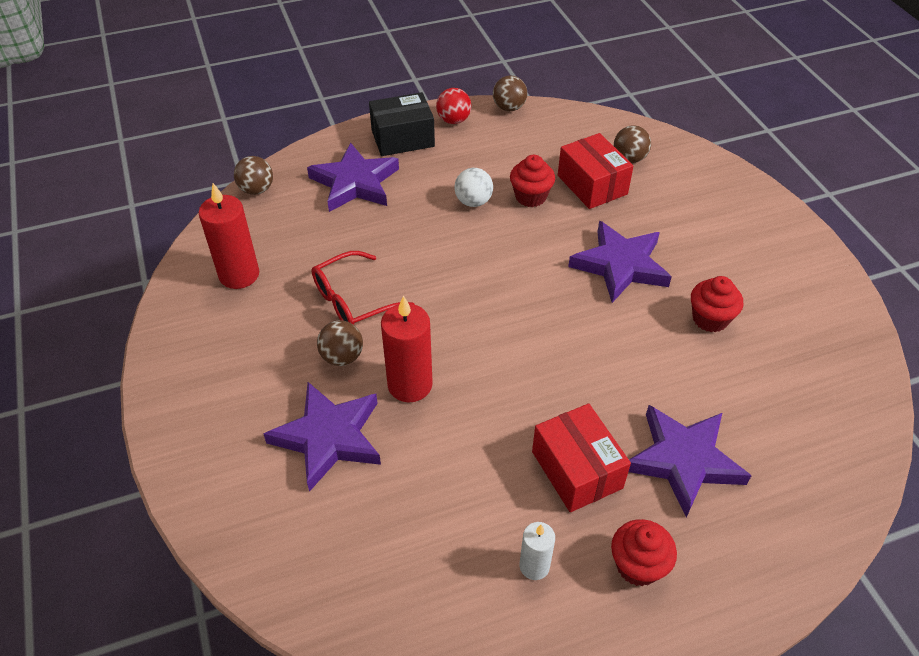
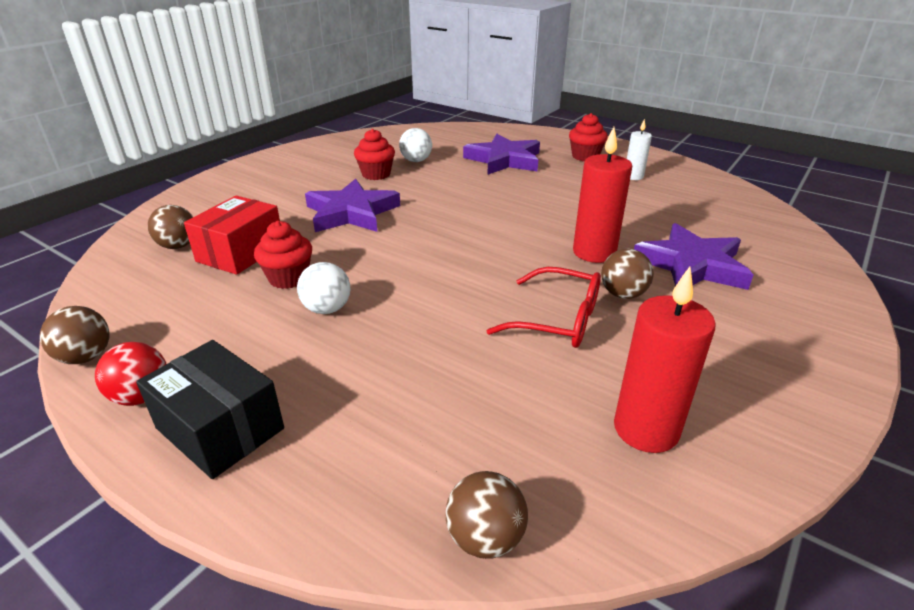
camera: 125 degrees left, 15 degrees down
purple star [307,142,399,212] -> none
red box [532,403,631,512] -> none
none -> white ball [399,128,432,162]

